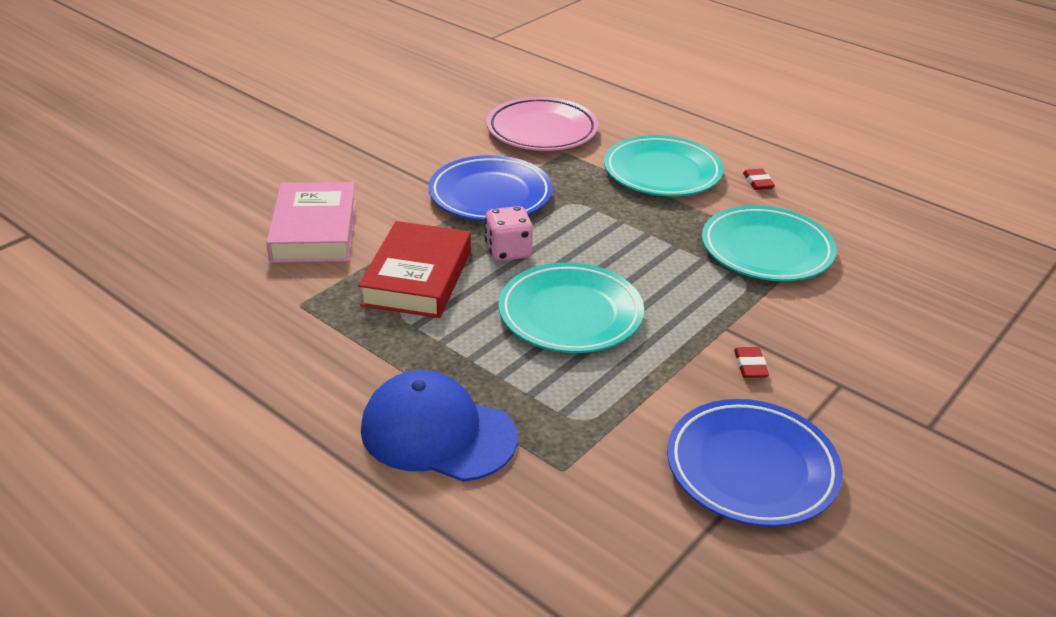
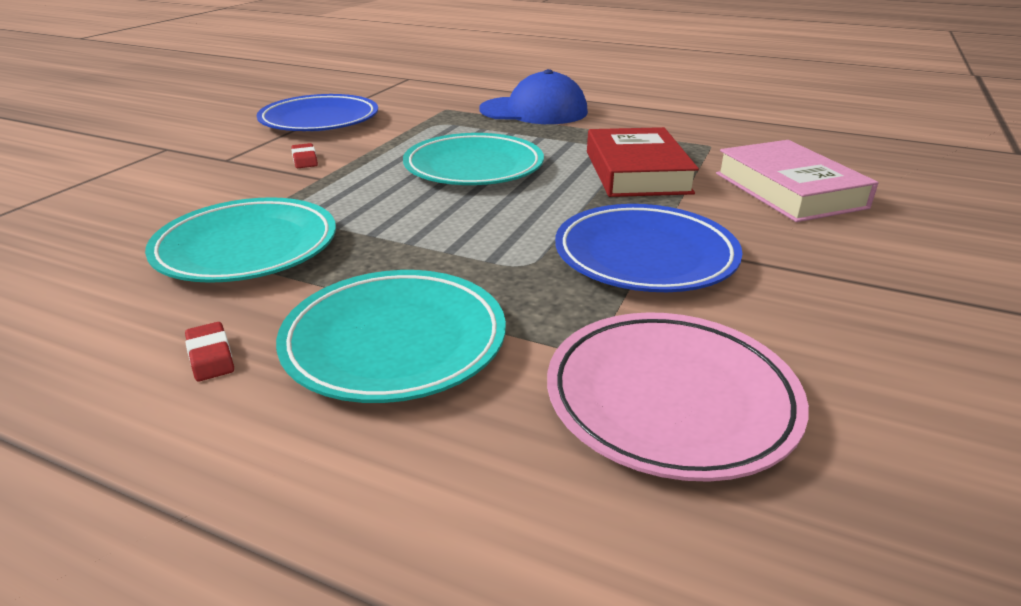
camera: 165 degrees right, 5 degrees down
pink dice [485,206,533,261] -> none

